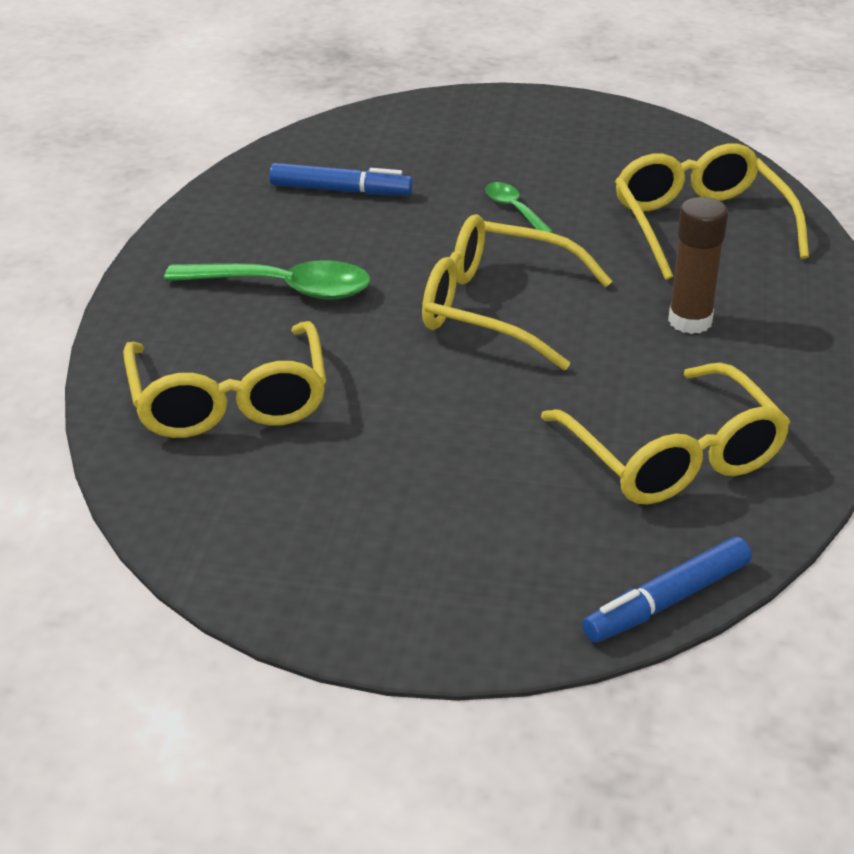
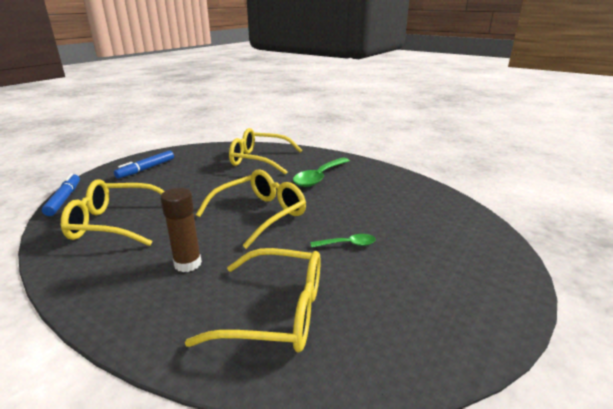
camera: 115 degrees right, 10 degrees down
blue marker [269,163,413,195] -> blue marker moved to [114,150,174,178]

